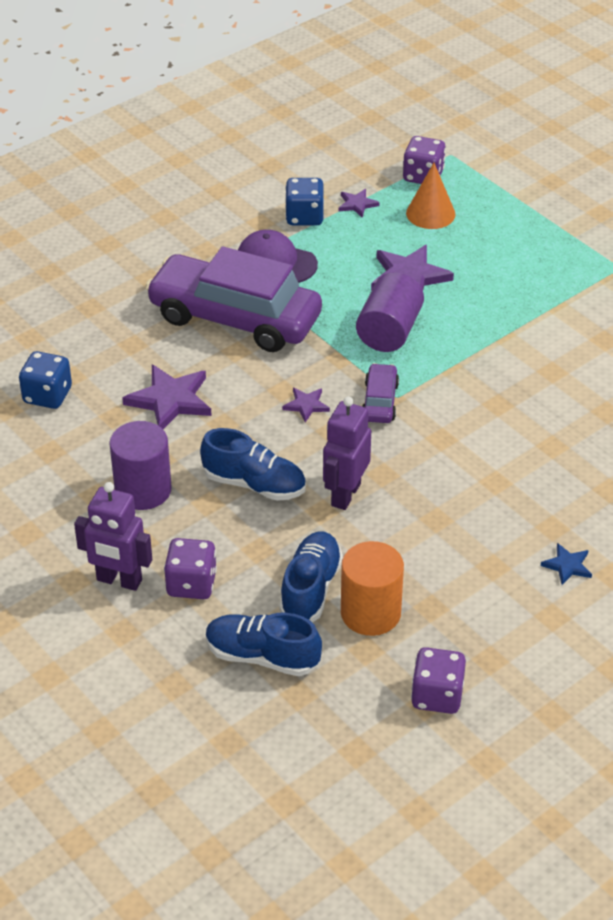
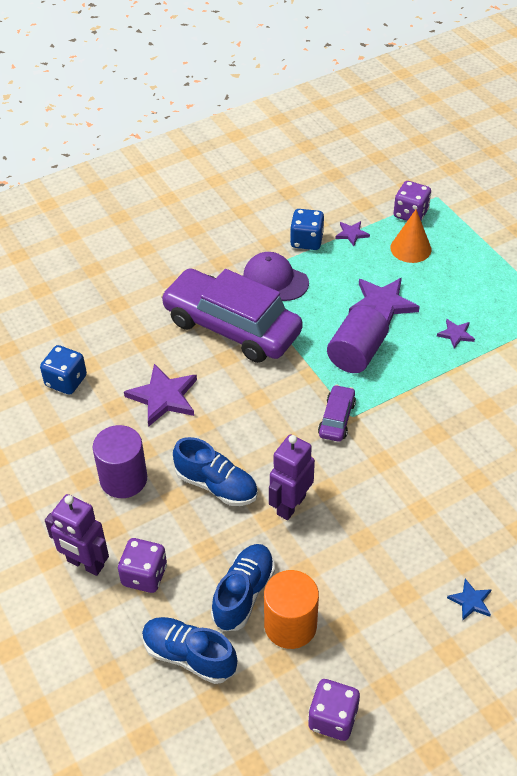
camera: 10 degrees right, 5 degrees up
purple star [282,388,330,422] -> purple star moved to [437,319,475,349]

